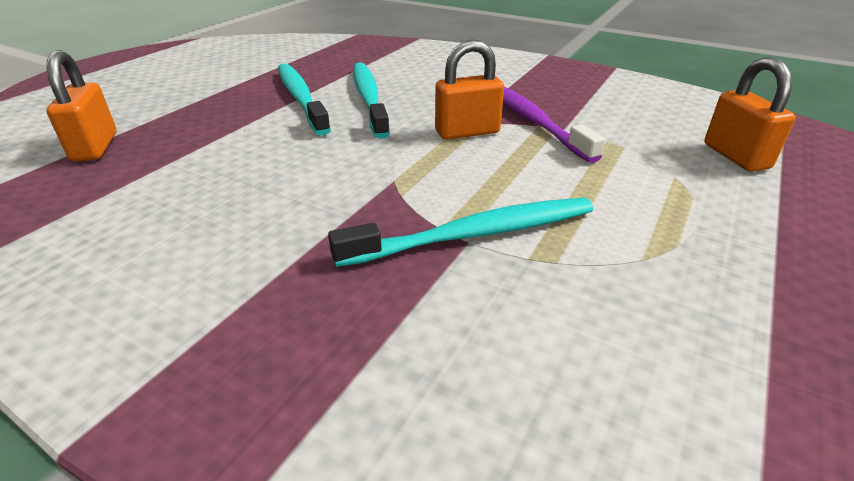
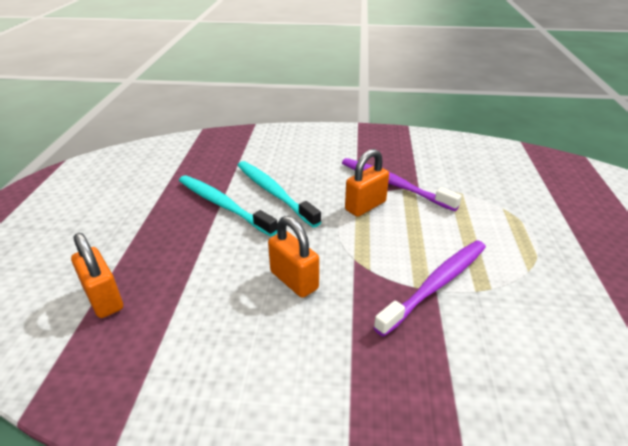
camera: 25 degrees left, 0 degrees up
turquoise toothbrush [328,198,593,267] -> purple toothbrush [373,240,486,337]
orange padlock [705,57,796,172] -> orange padlock moved to [268,216,319,298]

